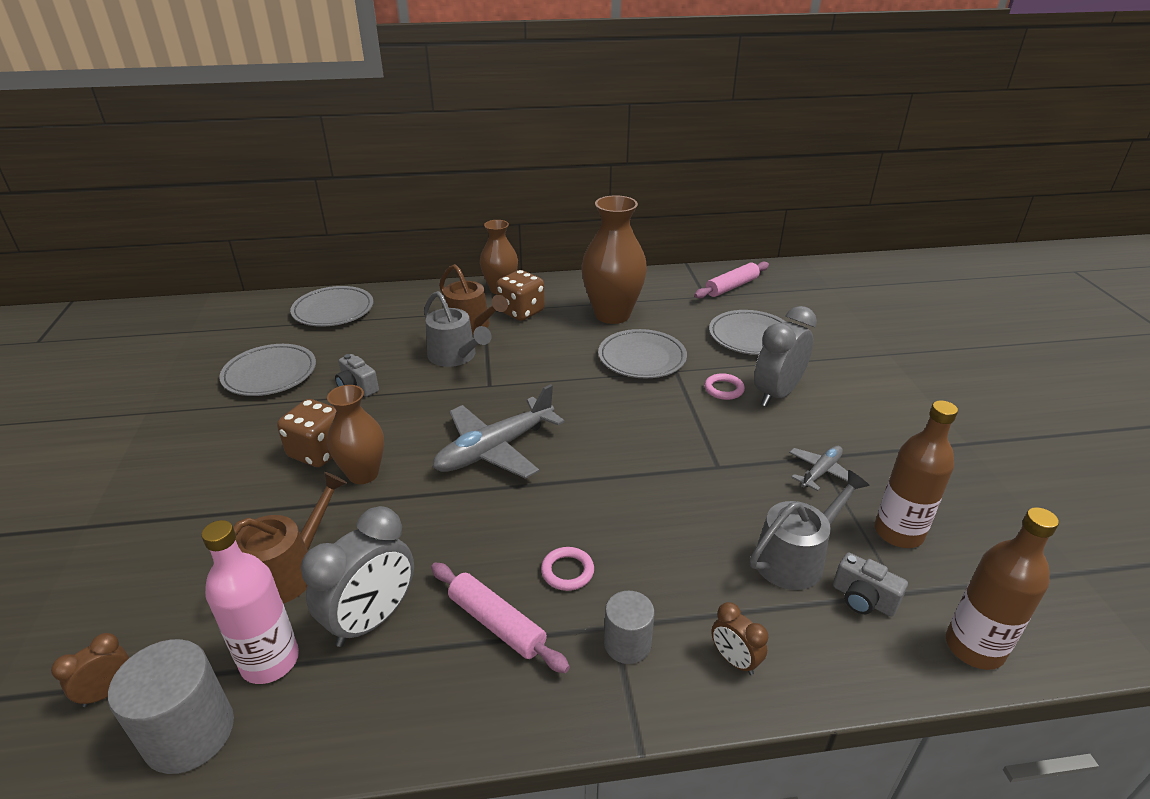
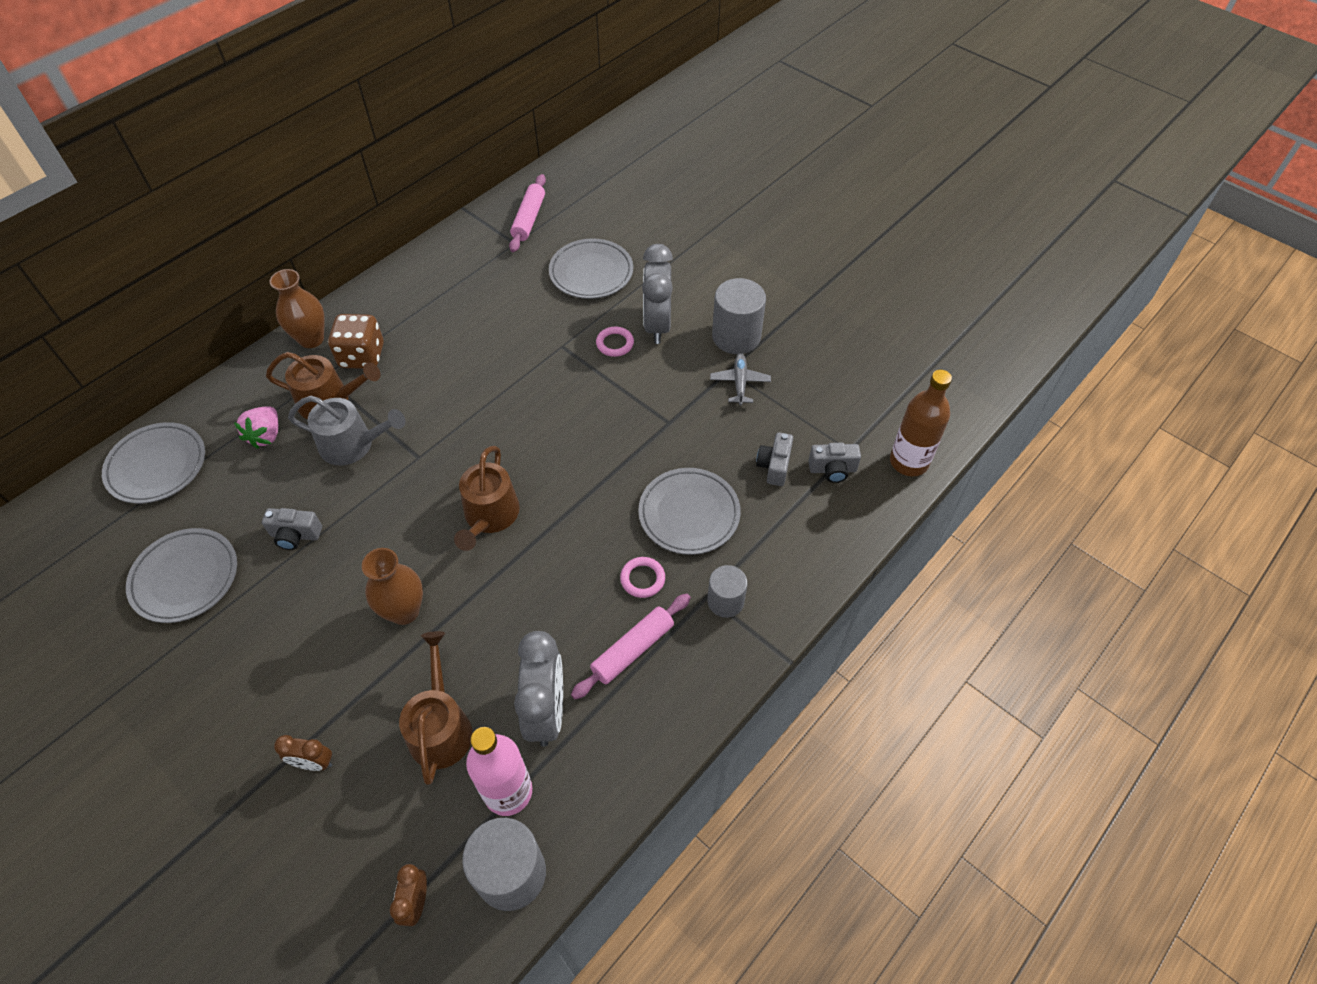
camera: 40 degrees left, 20 degrees up
brown dice [277,399,336,467] -> none
pink rolling pin [431,563,570,673] -> pink rolling pin turned 45 degrees counterclockwise [571,594,691,699]
grey plane [433,384,564,479] -> brown watering can [454,446,520,551]
brown vase [581,195,647,324] -> none
grey plate [598,329,687,378] -> grey plate moved to [638,468,741,555]
brown clock [711,602,768,675] -> brown clock moved to [274,735,332,771]
grey watering can [750,470,870,590] -> grey camera [756,432,793,486]
brown bottle [875,400,958,548] -> none
none -> pink strawberry [234,406,278,449]
none -> grey cylinder [712,278,766,354]

